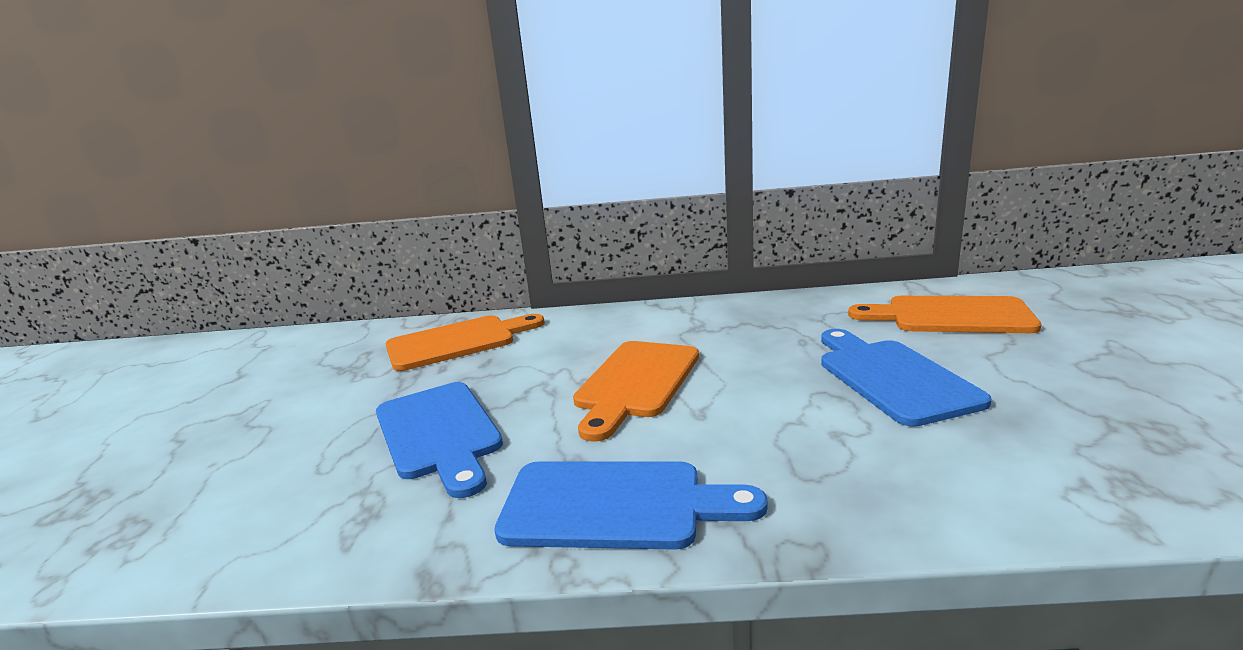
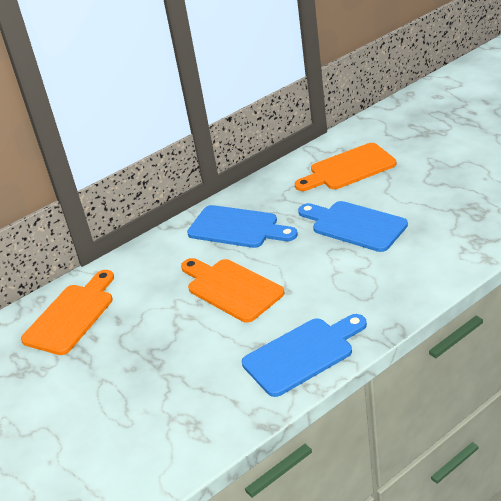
camera: 35 degrees left, 15 degrees up
blue cutting board [376,382,503,498] -> blue cutting board moved to [187,205,298,248]
orange cutting board [573,341,699,442] -> orange cutting board turned 150 degrees clockwise [181,258,284,323]

